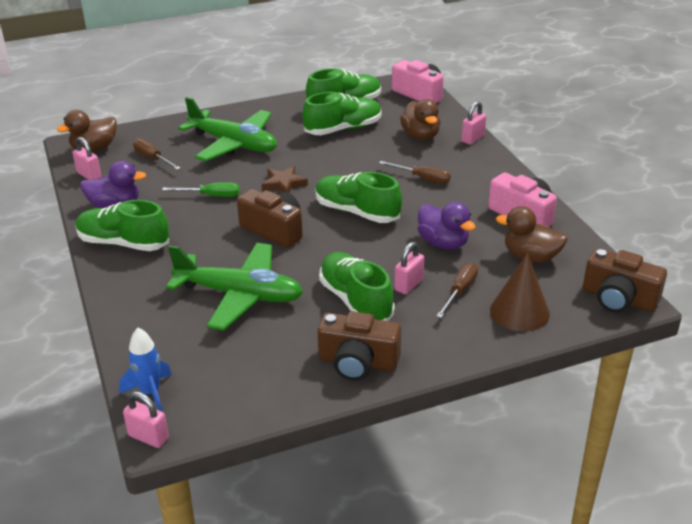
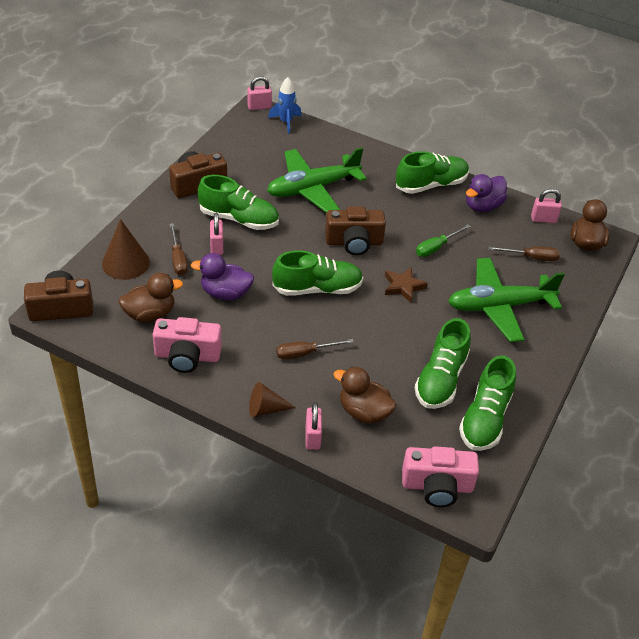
camera: 135 degrees right, 10 degrees up
none -> brown cone [249,382,296,417]

